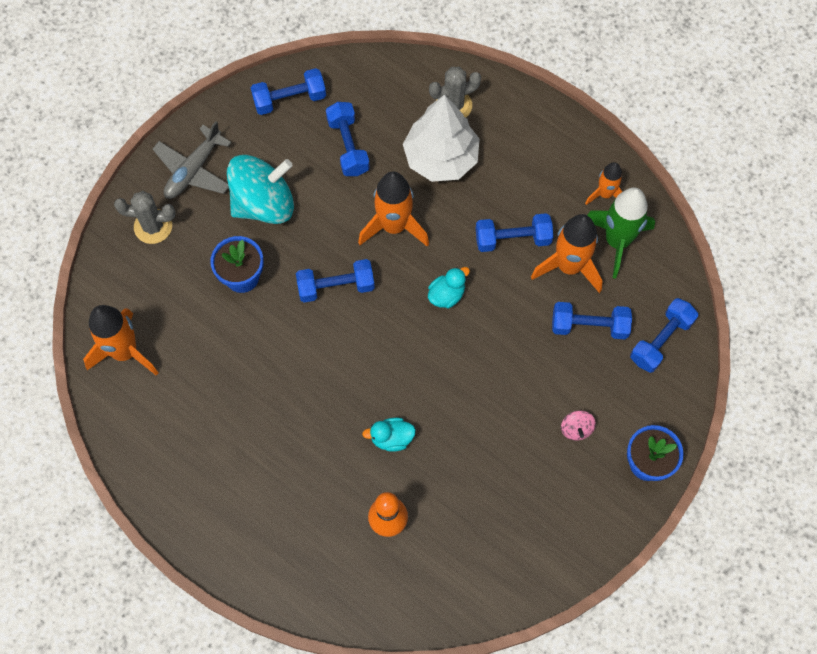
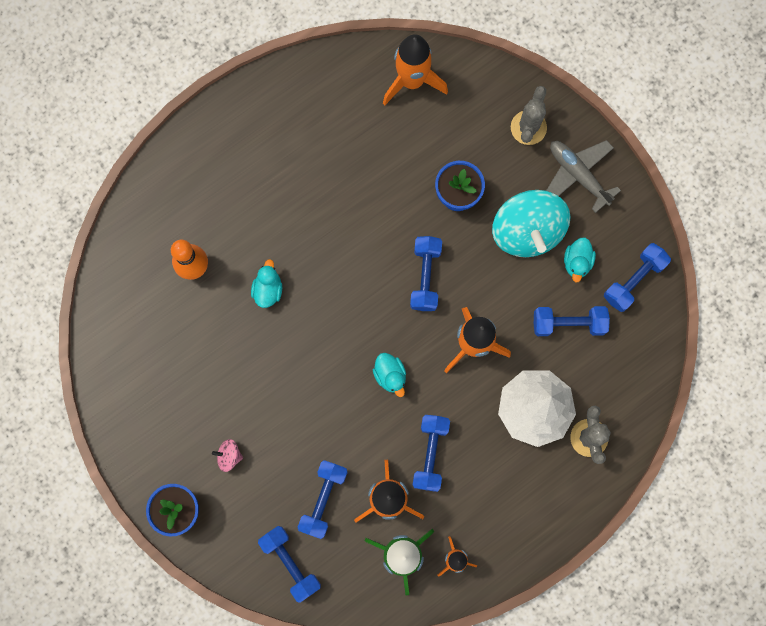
camera: 105 degrees right, 10 degrees up
blue dumbbell [251,68,326,115] -> blue dumbbell turned 45 degrees clockwise [604,243,671,312]
none -> turquoise duck [564,237,596,282]

